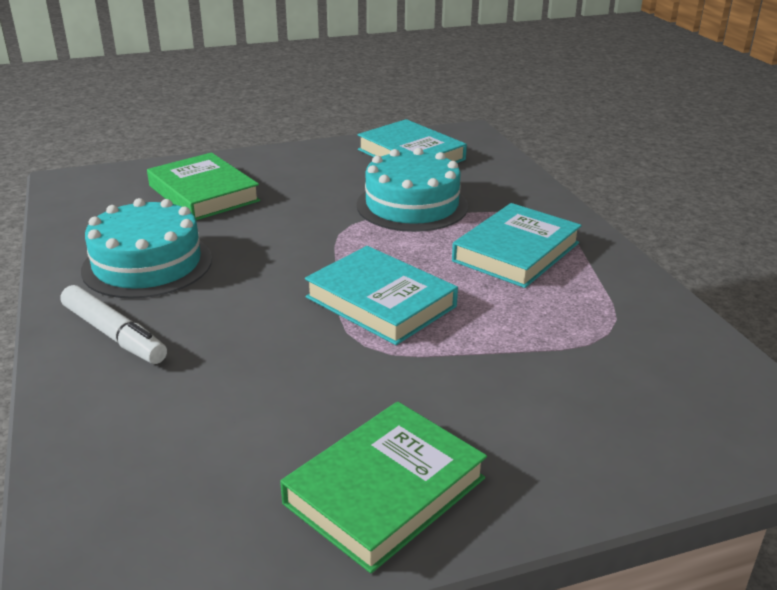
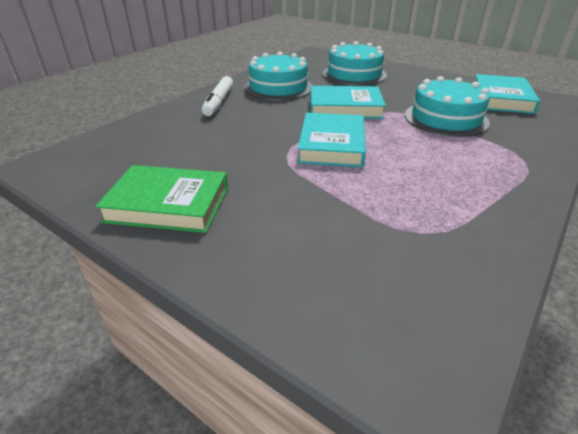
camera: 55 degrees right, 5 degrees up
green book [147,153,260,220] -> turquoise cake [323,41,387,86]
turquoise book [452,203,582,288] -> turquoise book moved to [311,86,386,119]

